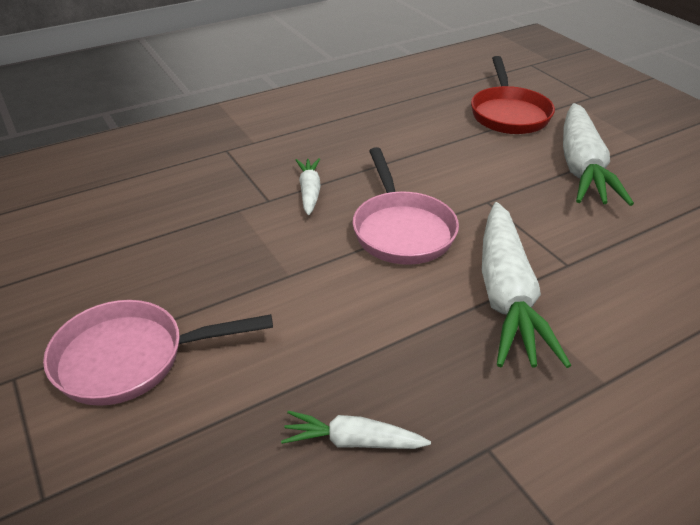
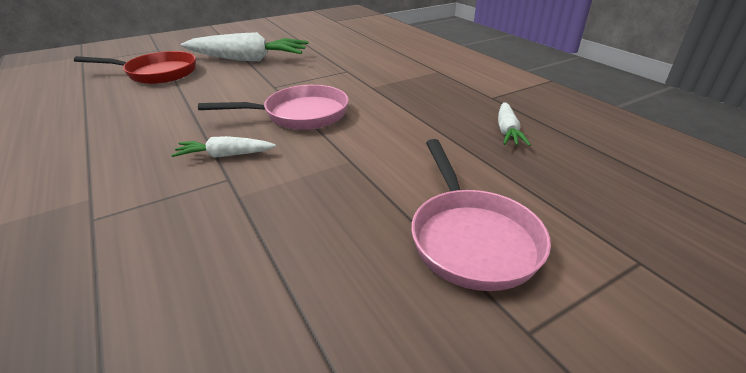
camera: 90 degrees left, 5 degrees down
white carrot [482,202,572,368] -> none

